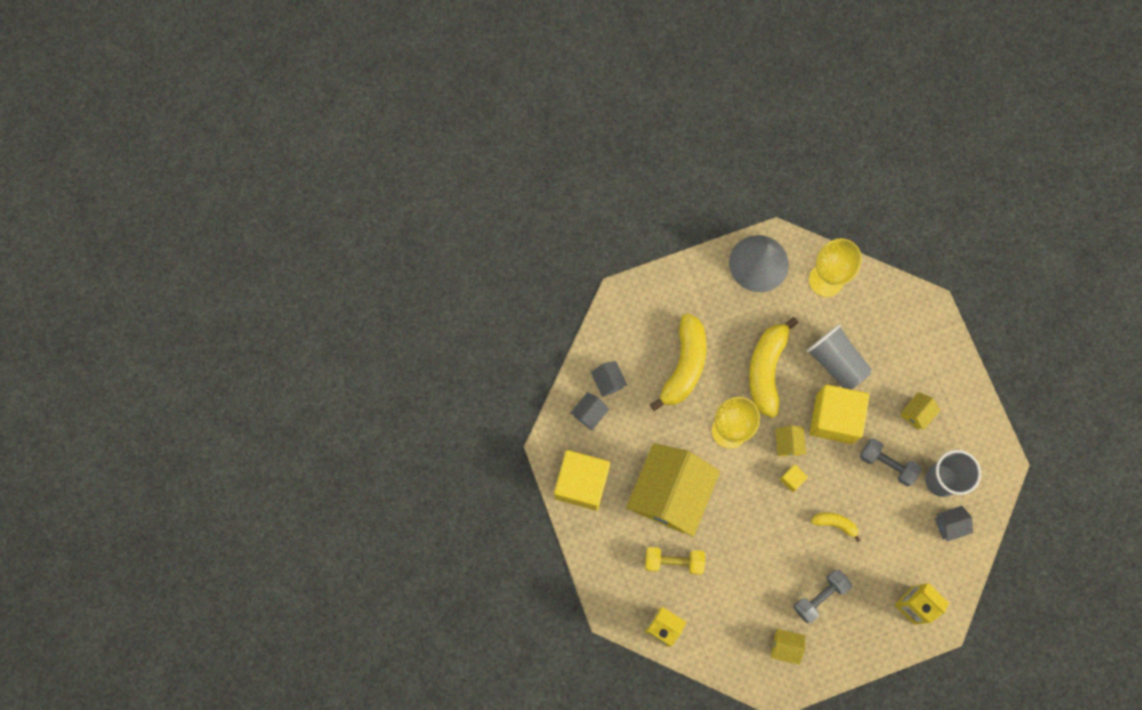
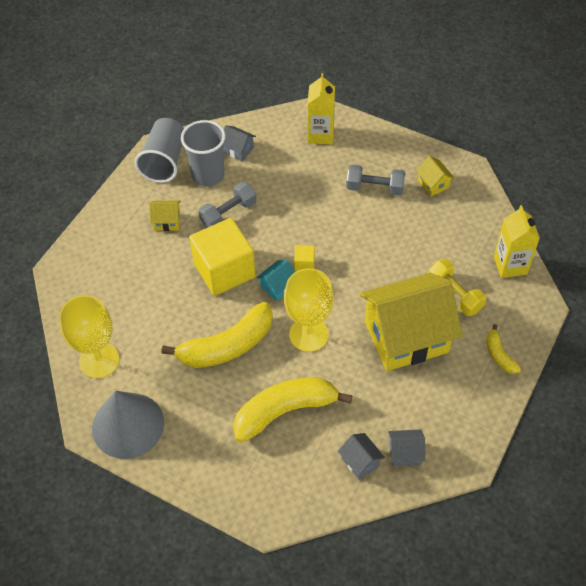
camera: 130 degrees left, 20 degrees down
yellow cube [554,450,610,511] -> none
grey house [591,361,627,397] -> grey house turned 60 degrees counterclockwise [338,433,385,480]
yellow house [775,425,806,457] -> turquoise house [257,260,295,301]
grey cup [806,324,872,390] -> grey cup moved to [135,118,184,183]
yellow banana [811,512,860,542] -> yellow banana moved to [486,324,521,374]
grey dumbbell [860,438,922,486] -> grey dumbbell turned 60 degrees clockwise [198,182,257,228]

